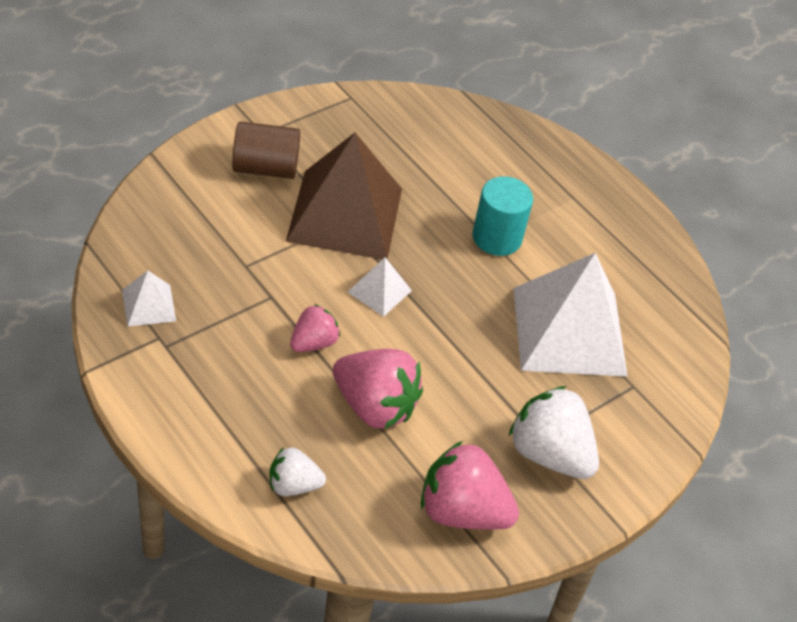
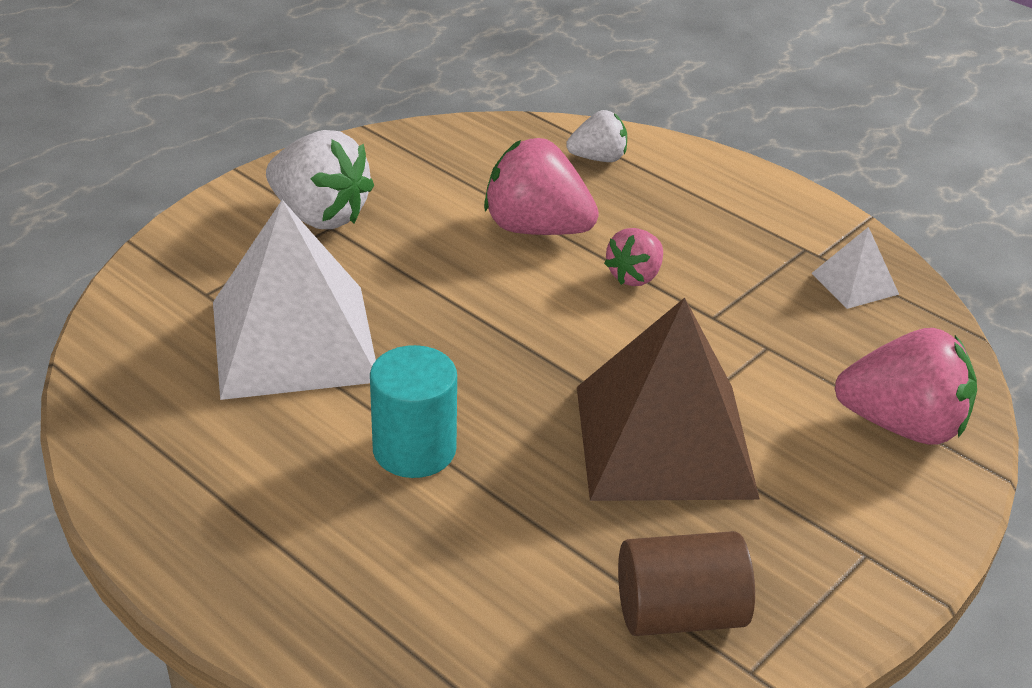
camera: 175 degrees right, 10 degrees down
brown cylinder [232,121,300,179] -> brown cylinder moved to [618,531,755,636]
white pyramid [348,257,412,317] -> none
pink strawberry [421,441,519,530] -> pink strawberry moved to [835,328,977,445]

